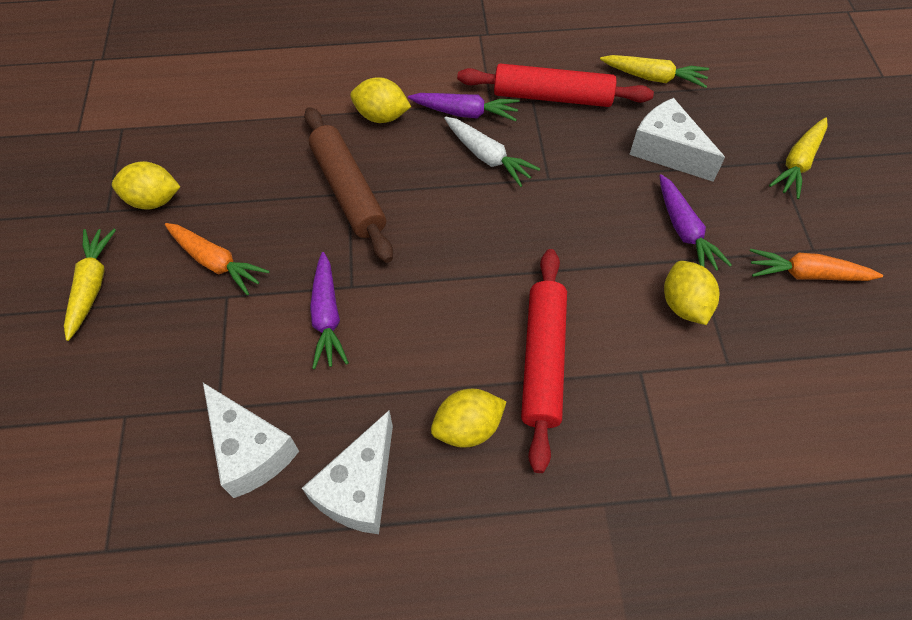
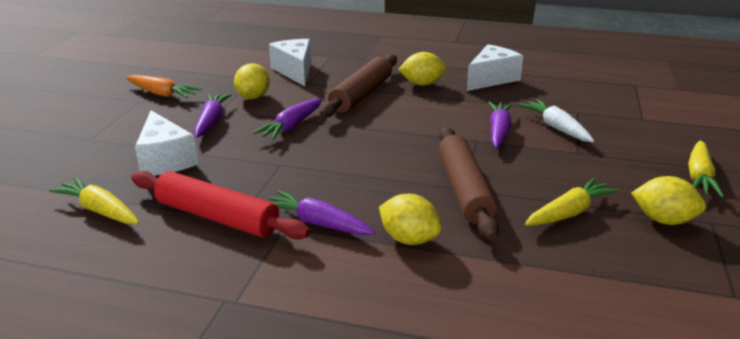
camera: 160 degrees left, 30 degrees down
orange carrot [165,223,269,295] -> none
white cheese [203,383,299,498] -> white cheese moved to [269,39,312,86]
white carrot [444,116,540,187] -> white carrot moved to [518,99,594,142]
red rolling pin [521,249,567,473] -> brown rolling pin [320,54,397,117]
yellow carrot [769,118,828,199] -> yellow carrot moved to [525,178,619,226]
none -> purple carrot [252,99,322,140]

